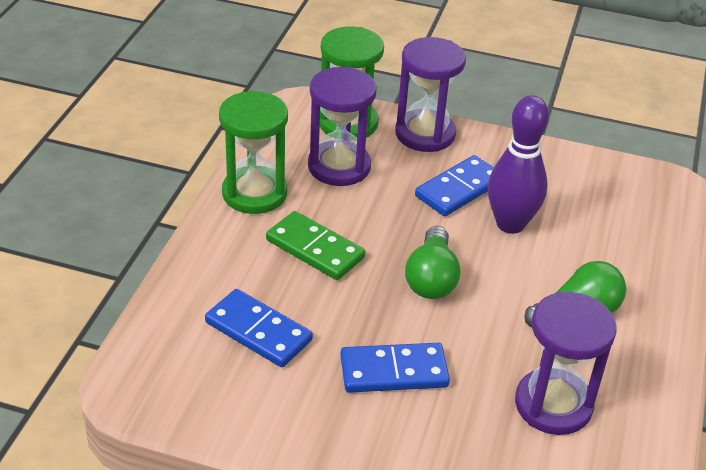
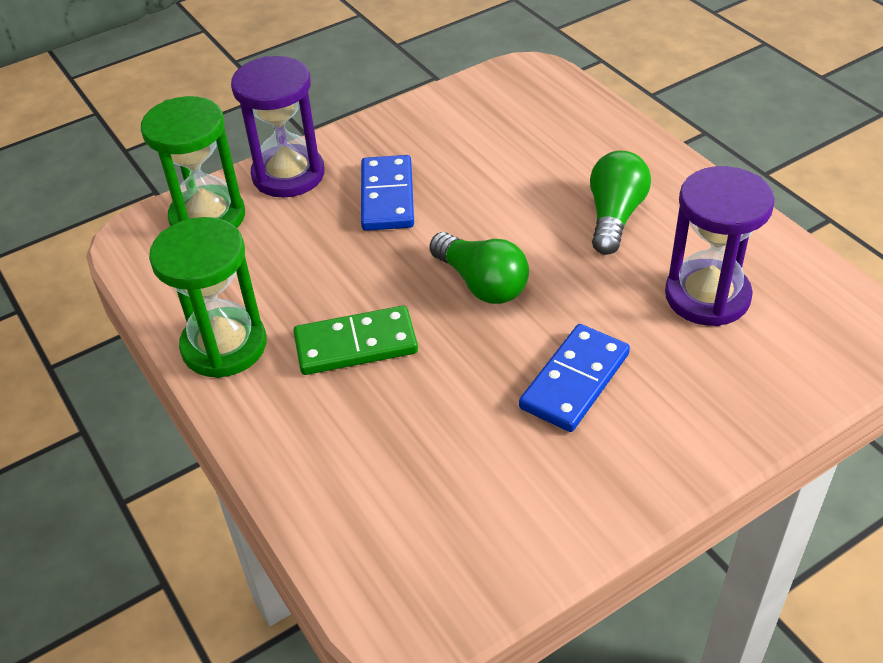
camera: 45 degrees left, 5 degrees up
blue domino [205,289,313,367] -> none
purple hourglass [308,67,377,186] -> none
purple bowling pin [488,95,549,234] -> none

